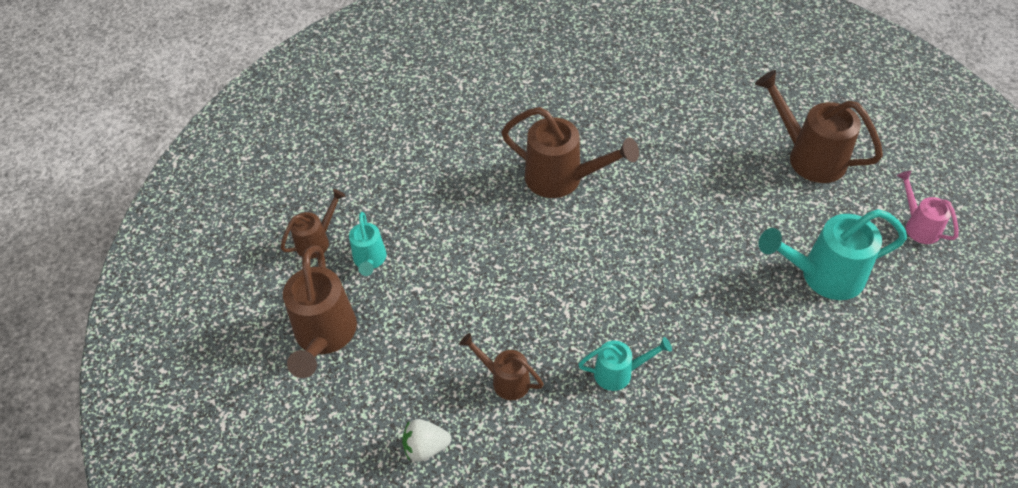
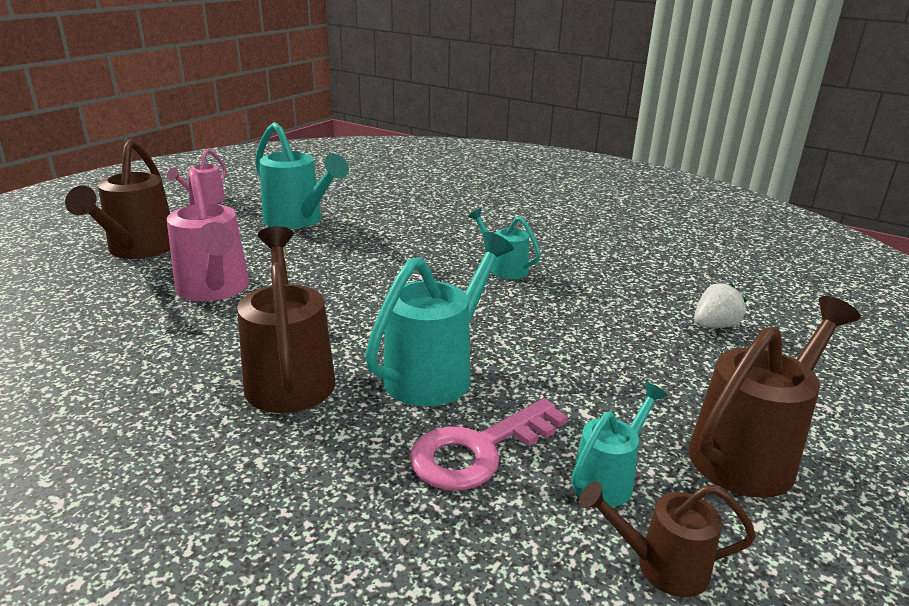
camera: 130 degrees left, 25 degrees down
white strawberry [402,419,451,462] -> white strawberry turned 75 degrees counterclockwise [694,283,746,328]
brown watering can [460,333,544,400] -> none
none -> pink watering can [167,169,249,302]
none -> turquoise watering can [365,232,514,407]
none -> pink key [410,398,568,491]

